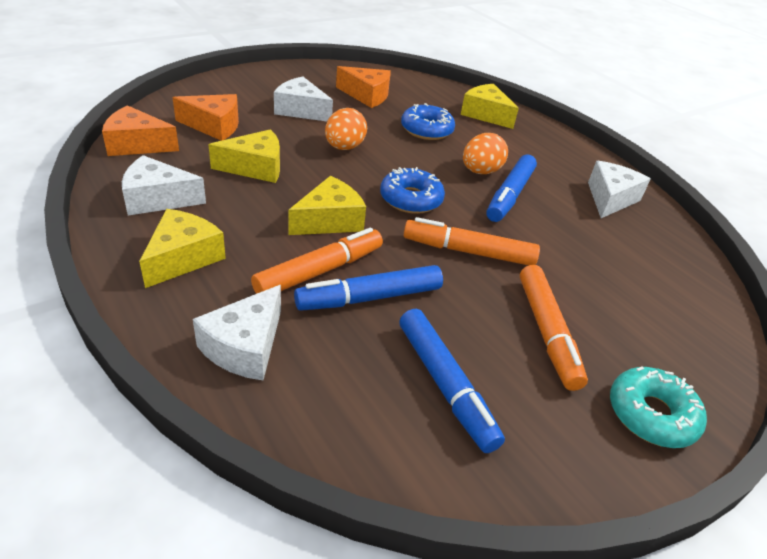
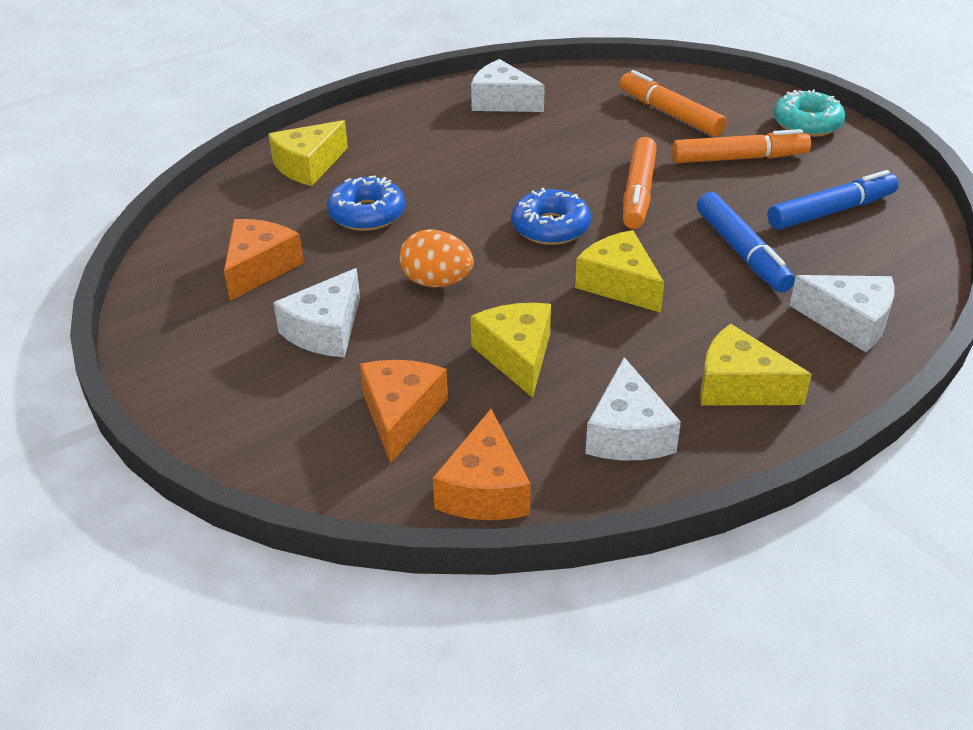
camera: 85 degrees left, 0 degrees up
orange marker [251,228,383,294] -> orange marker moved to [620,70,727,137]
orange egg [463,133,508,174] -> none
blue marker [486,154,537,222] -> none

